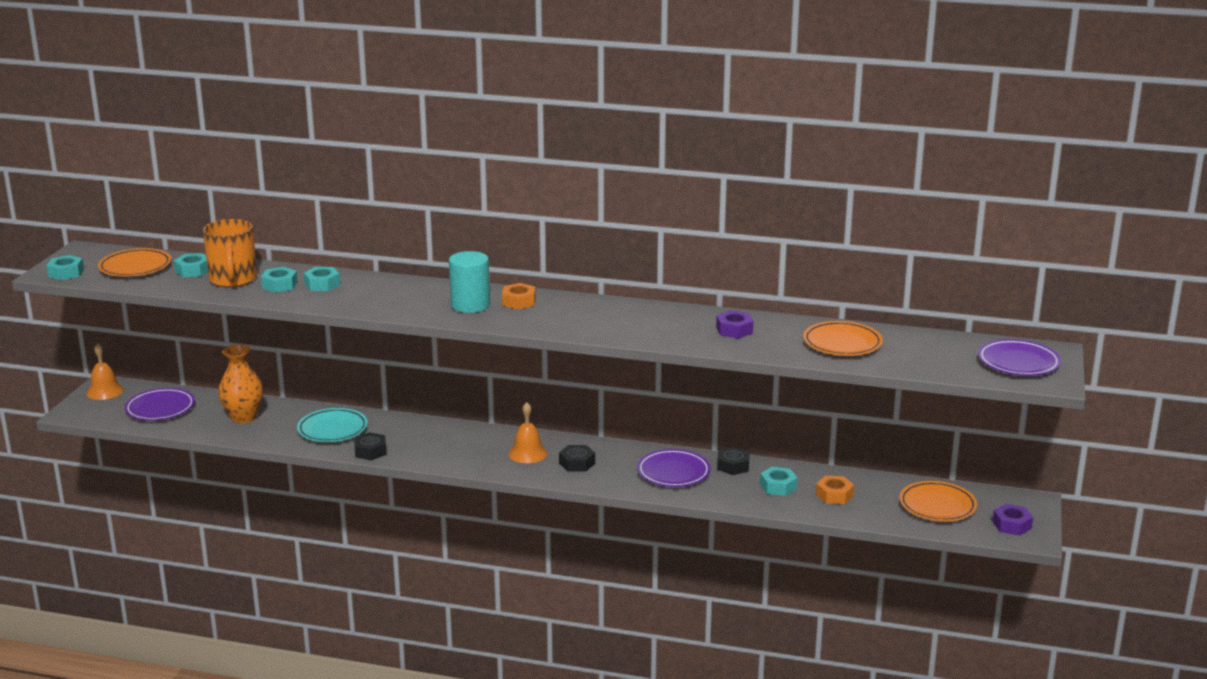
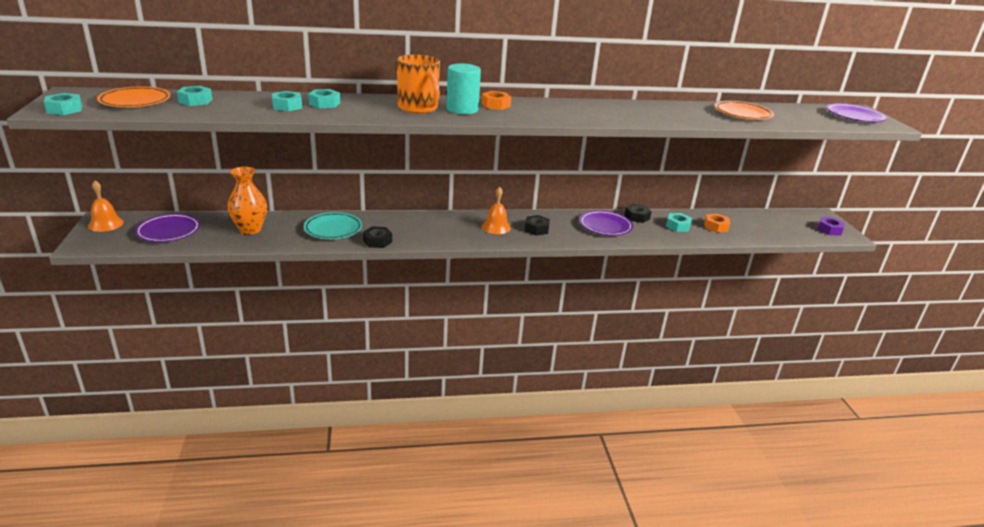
camera: 25 degrees left, 5 degrees up
orange mug [203,219,257,288] -> orange mug moved to [397,55,440,114]
purple nut [716,310,753,339] -> none
orange plate [899,481,977,522] -> none

